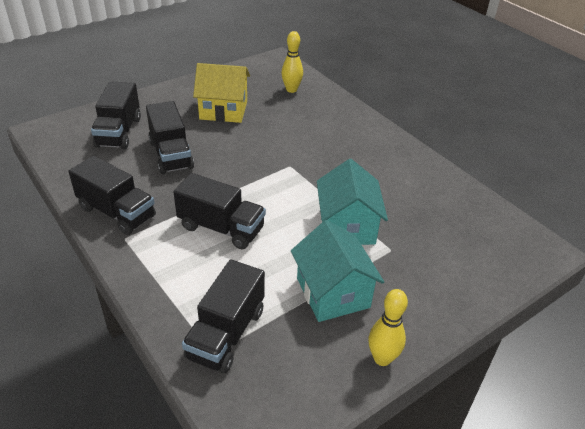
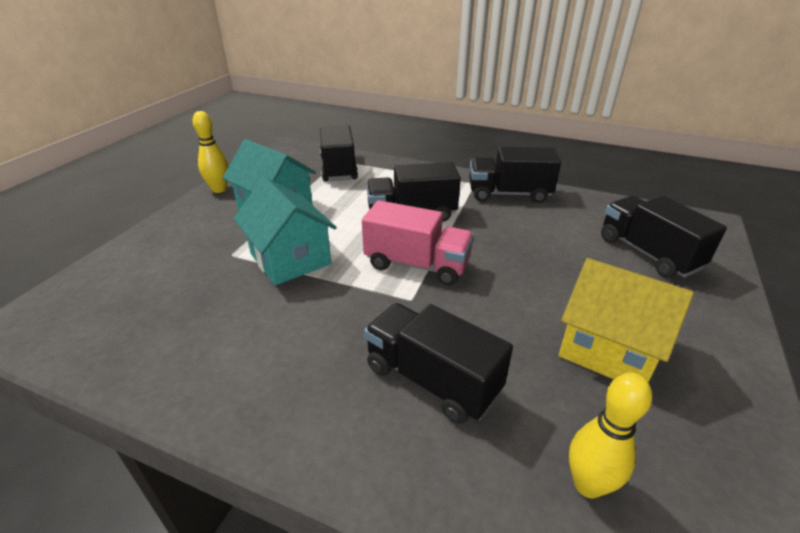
camera: 150 degrees right, 5 degrees down
black truck [146,101,194,174] -> black truck moved to [364,303,513,424]
yellow house [193,63,250,123] -> yellow house turned 60 degrees clockwise [559,258,694,383]
none -> pink truck [362,200,474,285]

